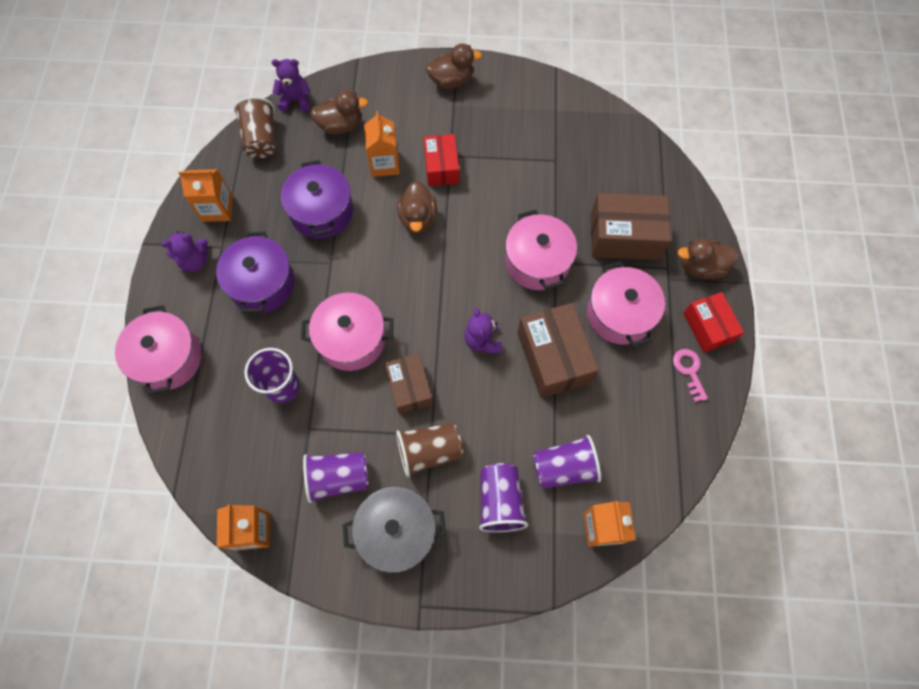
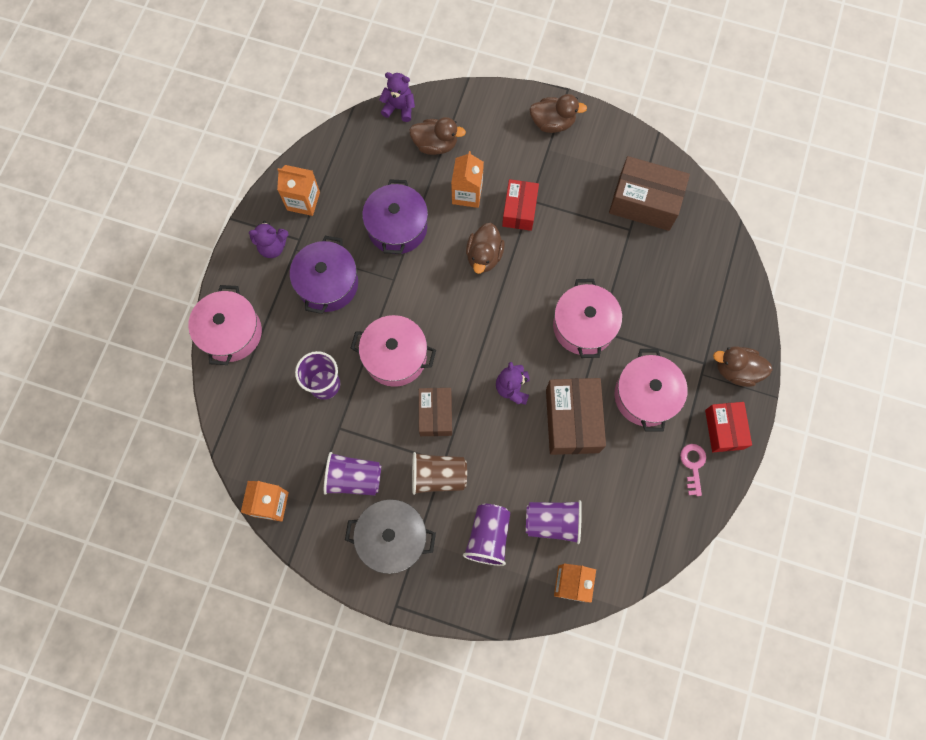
camera: 15 degrees right, 5 degrees up
brown cup [234,97,275,158] -> none
brown box [591,193,671,260] -> brown box moved to [609,156,690,231]

